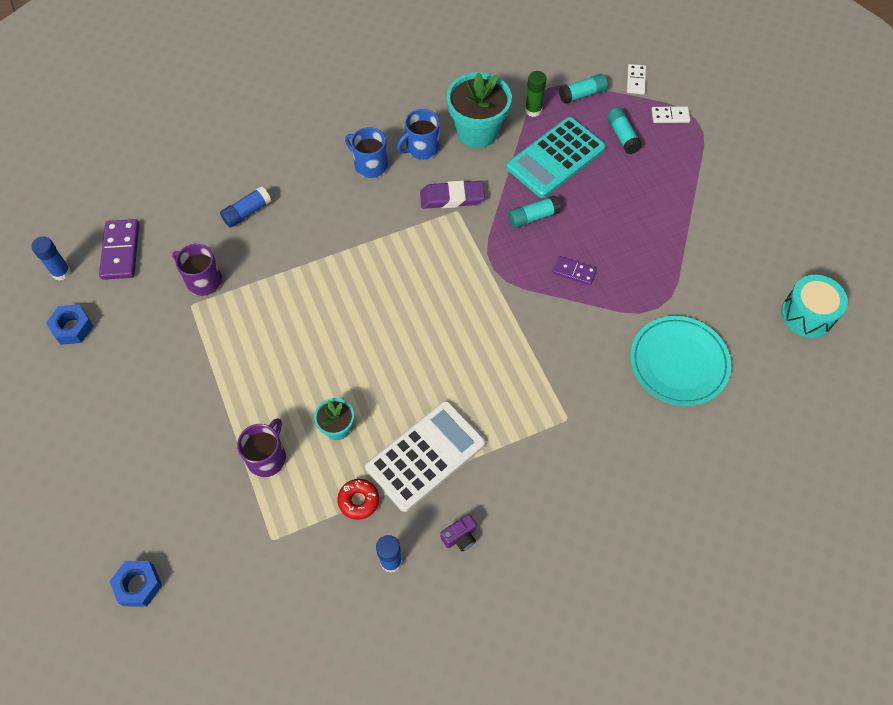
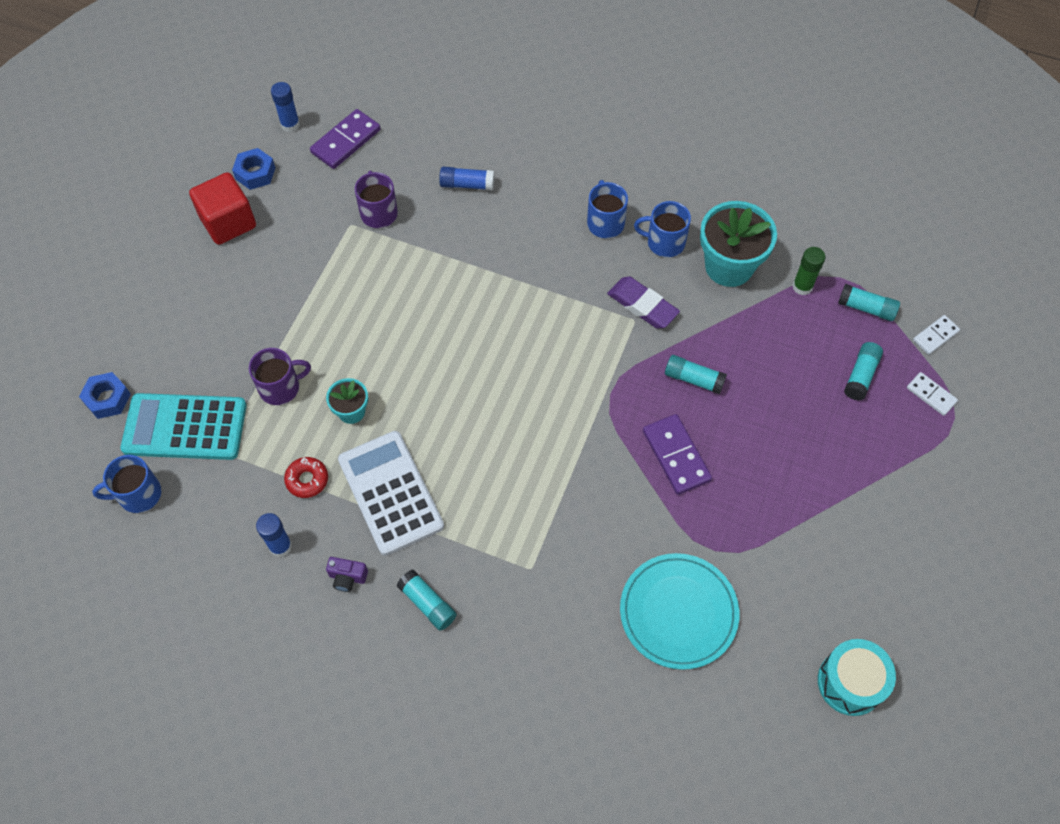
camera: 45 degrees right, 0 degrees up
white calculator [365,401,486,512] -> white calculator turned 120 degrees counterclockwise [338,431,444,556]
turquoise calculator [506,117,606,198] -> turquoise calculator moved to [120,393,247,460]
purple domino [553,256,597,285] -> purple domino [643,414,712,495], size x1.66
none -> blue mug [92,455,161,513]
none -> red cube [189,172,256,245]
none -> turquoise glue stick [397,569,457,631]

